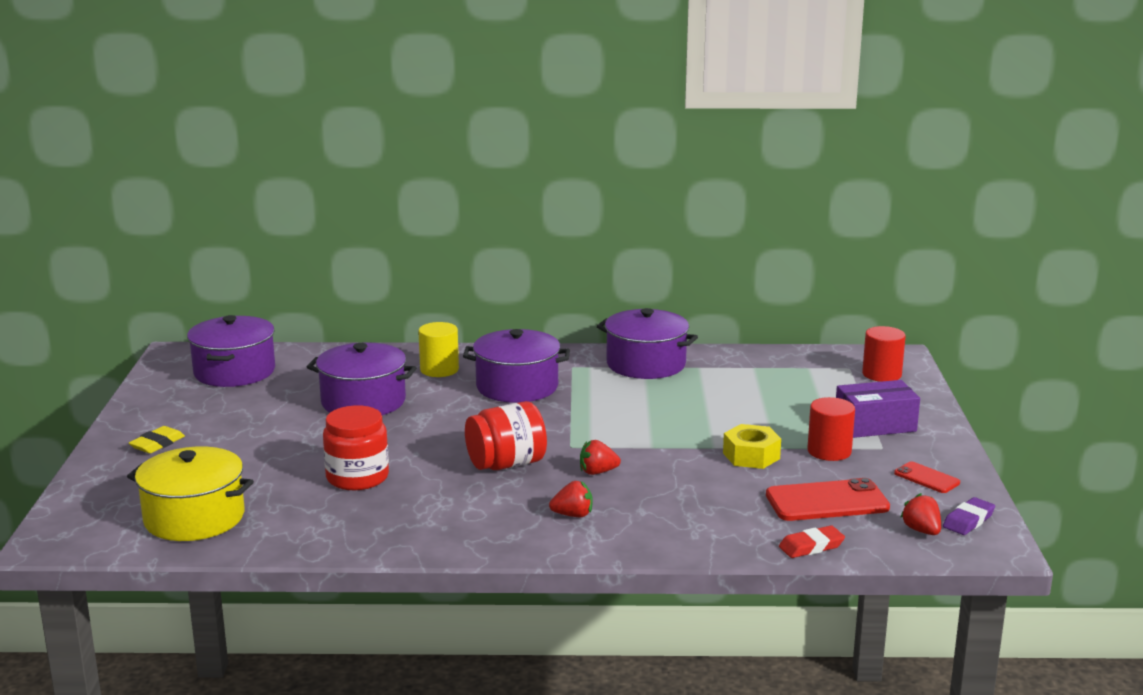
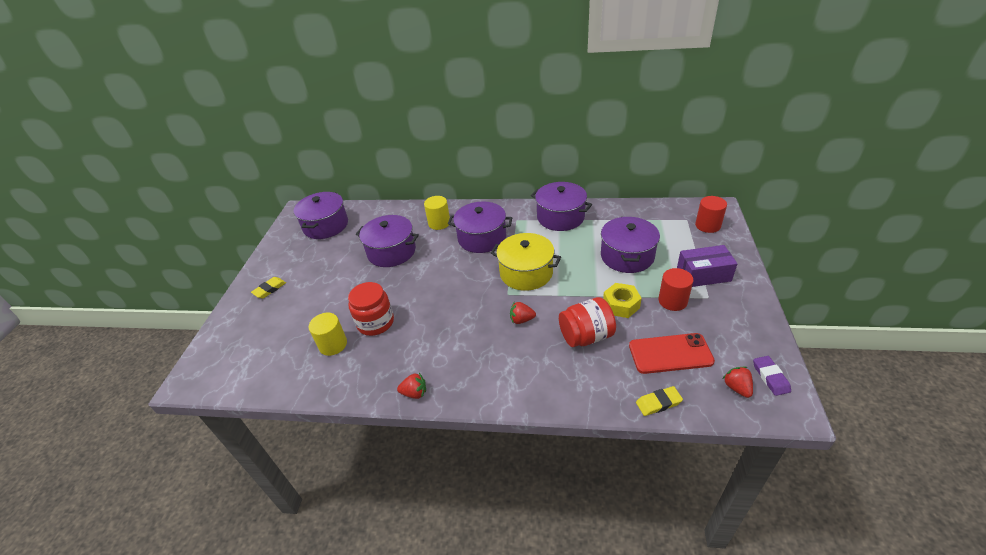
camera: 10 degrees right, 20 degrees up
yellow pot [127,446,254,541] -> yellow pot moved to [491,233,561,291]
red jar [465,401,547,470] -> red jar moved to [559,297,616,347]
red strawberry [549,481,592,517] -> red strawberry moved to [397,373,426,399]
red eraser [779,525,845,558] -> yellow eraser [636,386,683,416]
red phone [894,461,960,493] -> none
purple eraser [943,497,995,535] -> purple eraser turned 60 degrees counterclockwise [753,356,791,396]
none -> yellow cylinder [308,313,347,356]
none -> purple pot [601,217,660,273]

